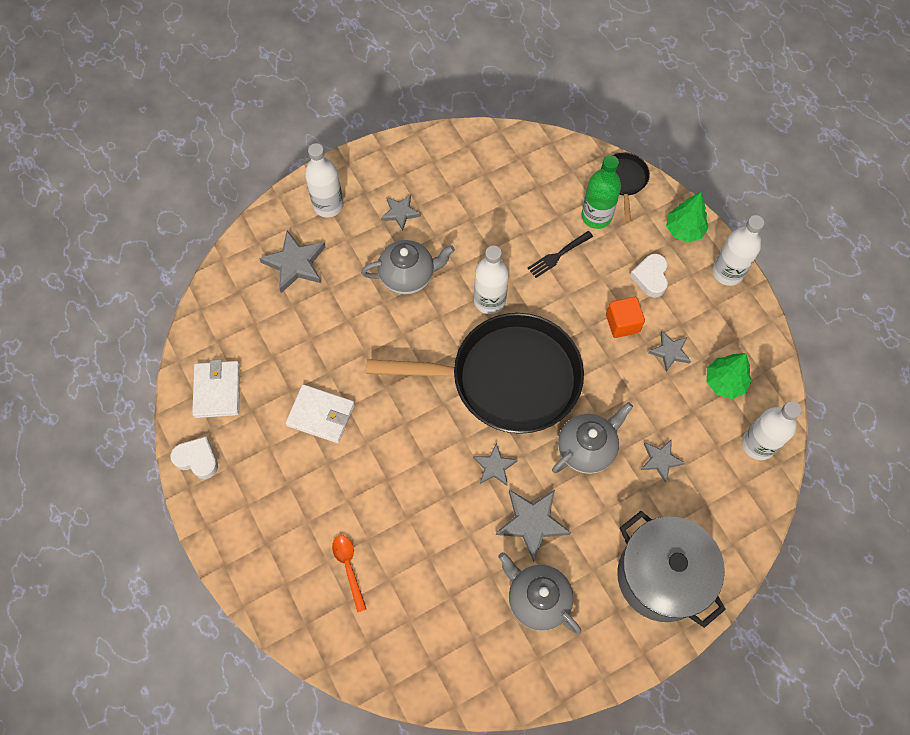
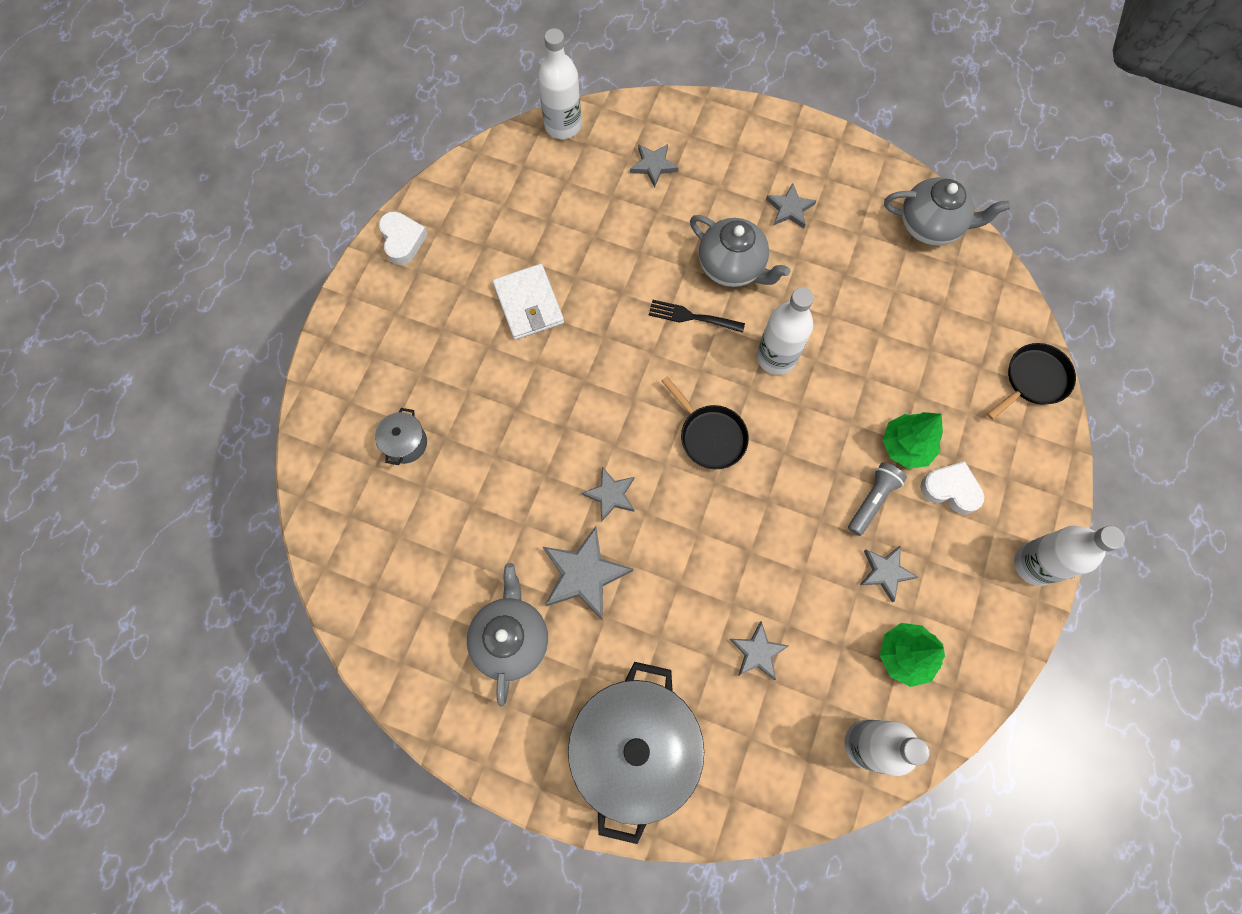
camera: 50 degrees right, 5 degrees up
white wallet [192,359,240,418] -> none
grey star [259,231,325,293] -> grey star [630,144,679,187], size x0.61
white bottle [305,143,344,217] -> white bottle moved to [538,28,581,139]
orange spoon [332,535,366,613] -> grey pot [375,408,427,465]
black pan [366,313,584,434] -> black pan [662,376,749,469], size x0.41
black fork [528,231,593,278] -> black fork moved to [649,300,745,333]
grey teapot [552,402,633,474] -> grey teapot moved to [884,177,1011,246]
green bottle [581,155,621,229] -> none
orange cube [606,297,645,338] -> grey flashlight [848,462,907,536]
white heart [630,254,668,298] -> white heart turned 60 degrees clockwise [920,461,984,514]
green tree [666,192,709,242] -> green tree moved to [883,412,943,469]

